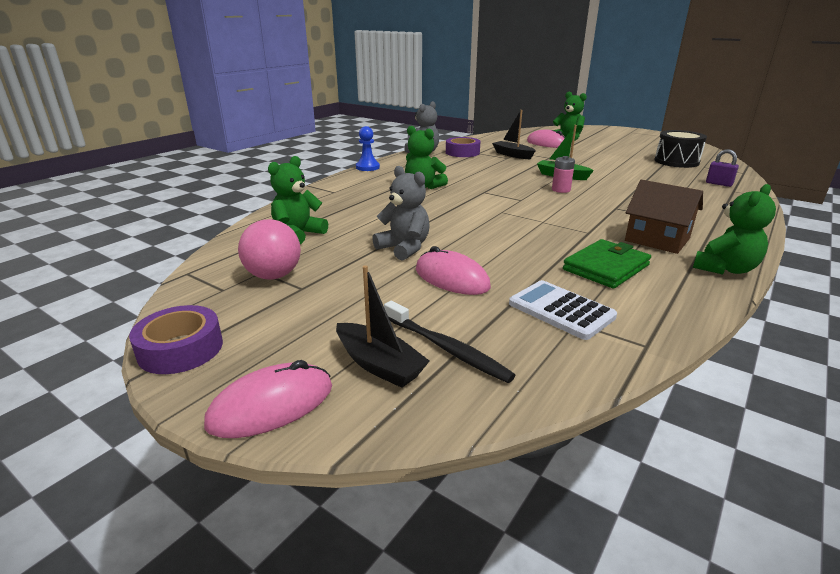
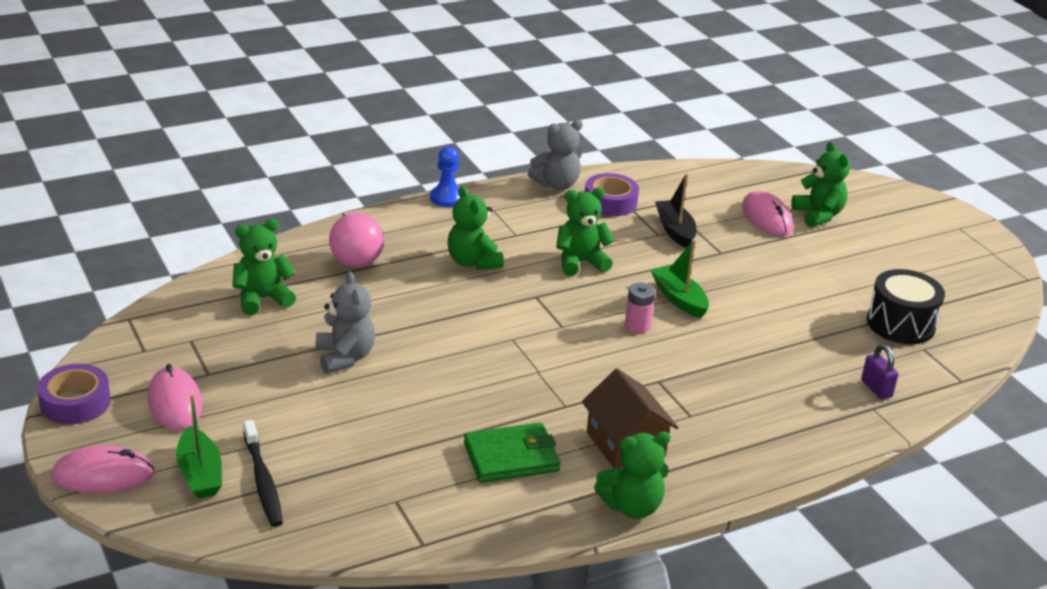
camera: 25 degrees right, 5 degrees up
pink ball [238,219,301,279] -> pink ball moved to [329,213,384,267]
black boat [336,265,429,388] -> green boat [176,394,222,499]
pink mouse [416,246,491,295] -> pink mouse moved to [148,364,202,431]
white calculator [509,280,617,340] -> none
none -> green teddy bear [556,188,615,276]

